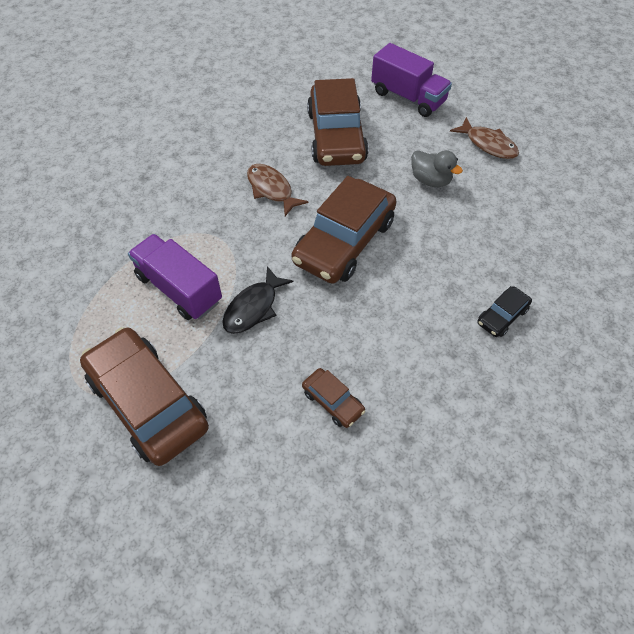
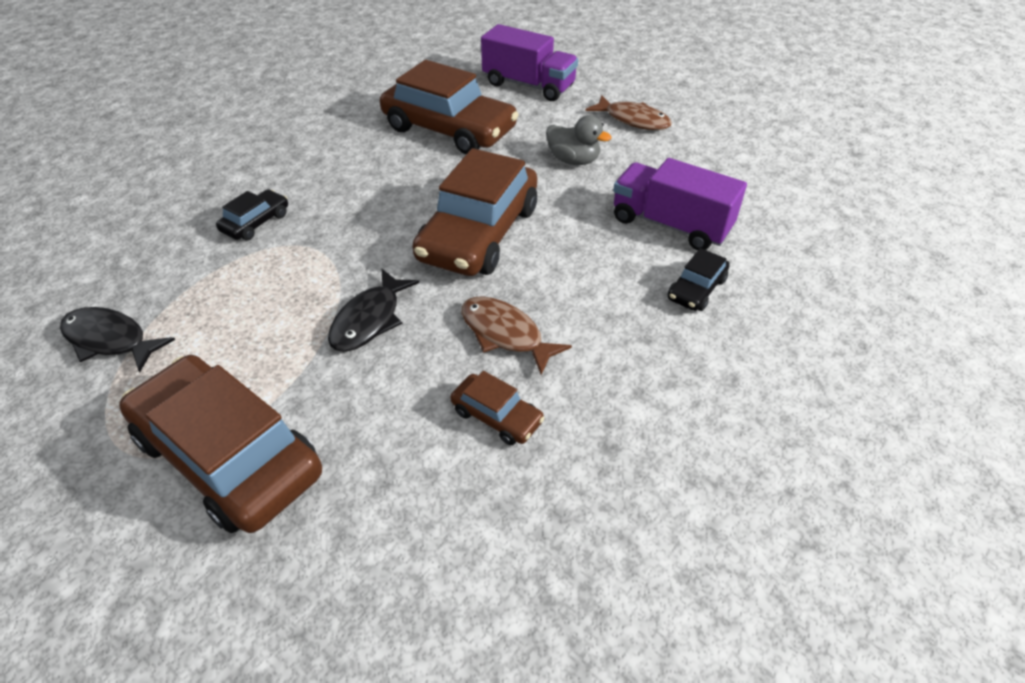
camera: 10 degrees left, 10 degrees down
purple truck [128,234,222,320] -> purple truck moved to [613,158,747,250]
brown fish [247,164,309,216] -> brown fish moved to [461,296,572,375]
brown car [307,78,369,166] -> brown car turned 45 degrees counterclockwise [380,60,519,154]
none -> black fish [60,307,175,372]
none -> black car [216,189,288,240]

